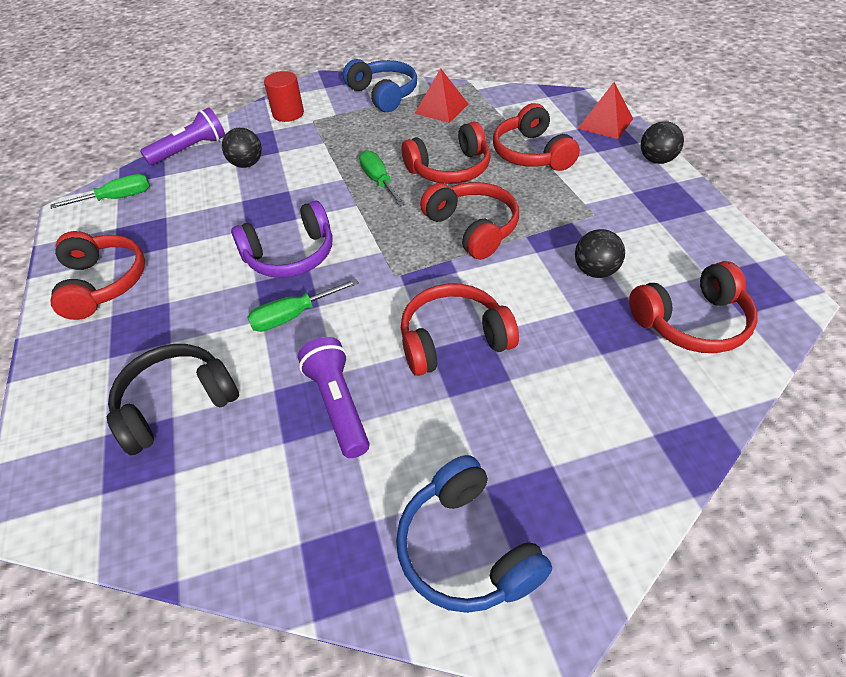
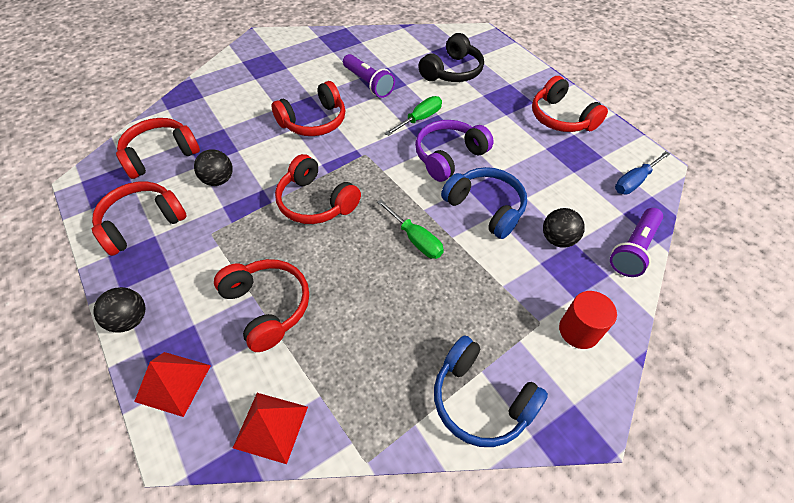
camera: 160 degrees right, 5 degrees up
green screwdriver [50,174,150,209] -> blue screwdriver [615,151,670,194]
blue headphones [396,455,552,613] -> blue headphones moved to [441,167,527,239]
red headphones [402,121,491,184] -> red headphones moved to [92,181,187,256]
red pyramid [414,68,468,123] -> red pyramid moved to [233,393,308,464]

